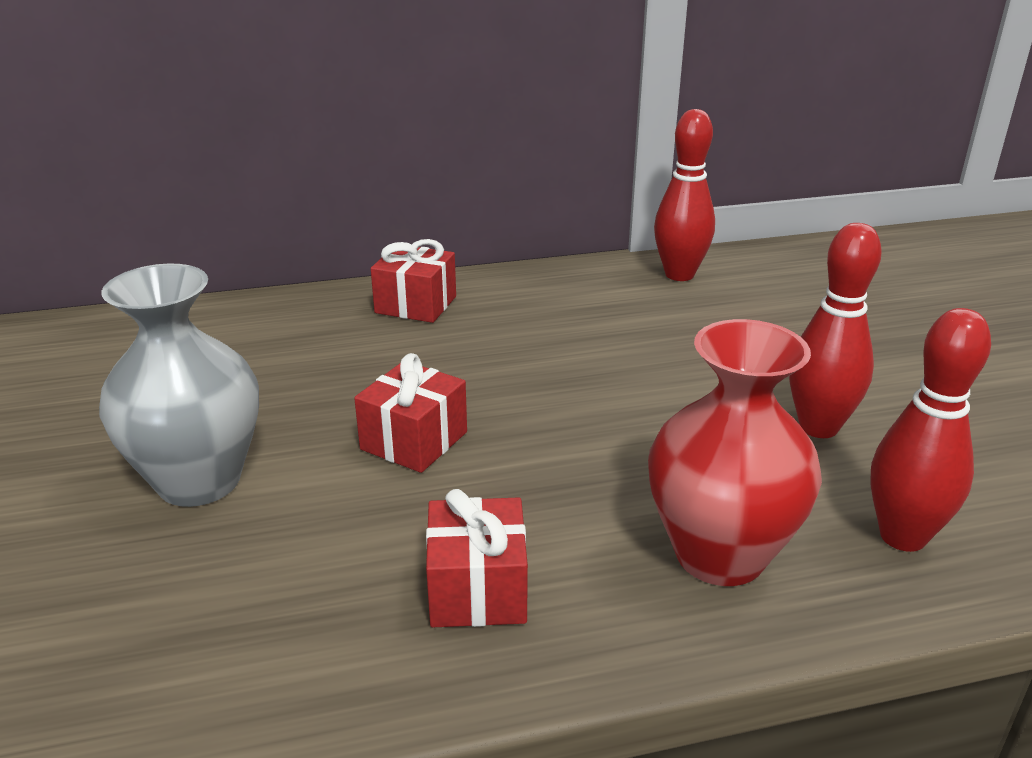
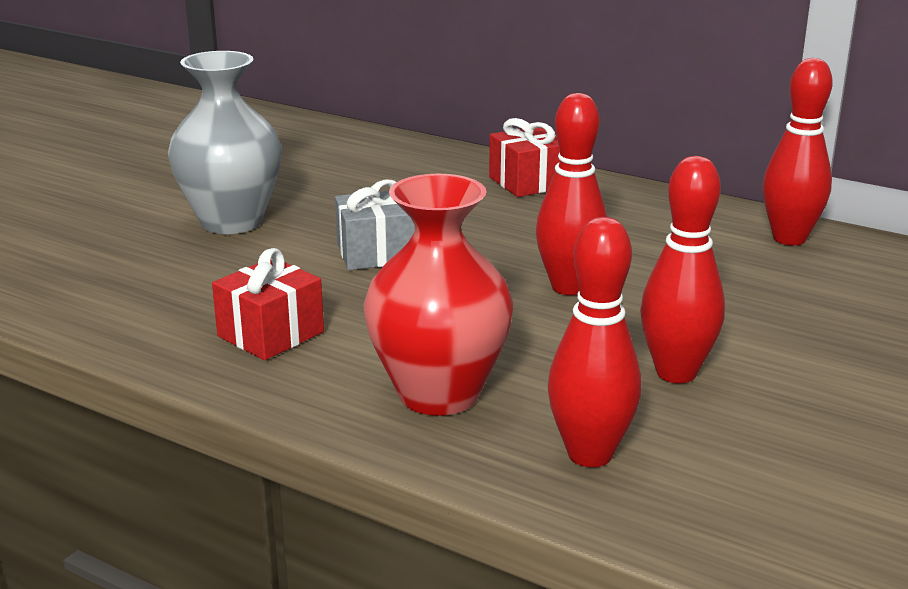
camera: 45 degrees right, 5 degrees down
red gift [354,353,467,473] -> grey gift [335,179,415,270]
none -> red bowling pin [536,93,607,295]

